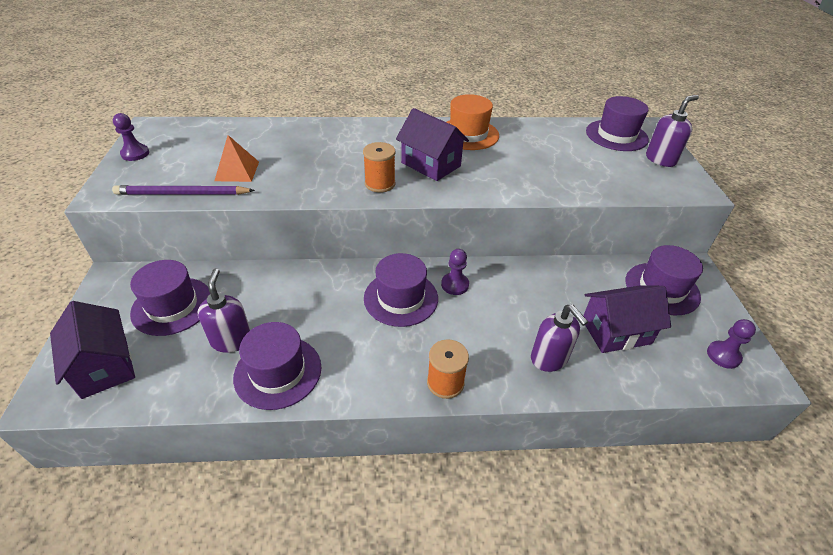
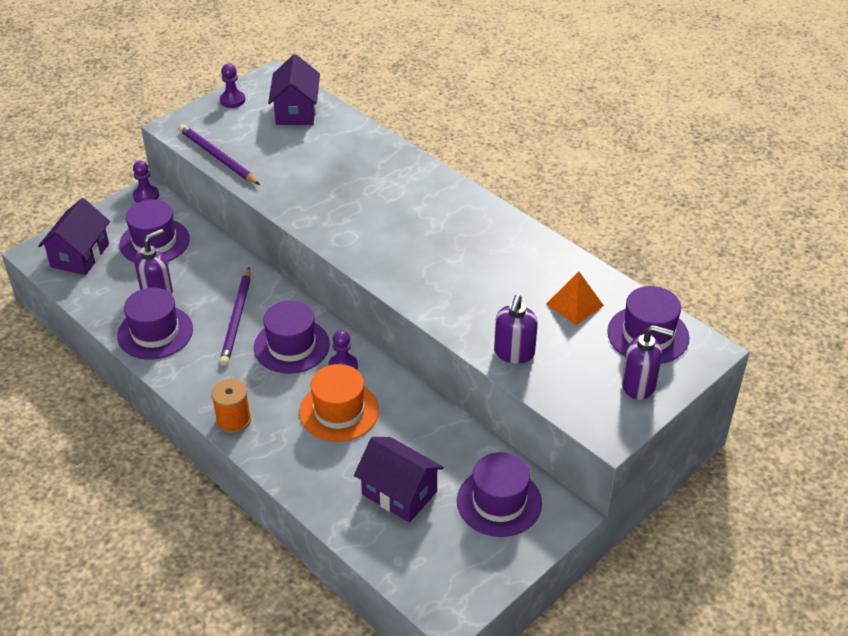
camera: 50 degrees right, 0 degrees up
orange pyramid [214,135,259,182] -> orange pyramid moved to [546,271,604,325]
orange spool [363,142,396,193] -> none
purple house [396,108,469,181] -> purple house moved to [268,54,320,125]
orange hat [447,94,499,150] -> orange hat moved to [299,364,379,442]
purple soap dispenser [531,304,588,372] -> purple soap dispenser moved to [494,295,538,364]
purple pawn [707,319,756,369] -> purple pawn moved to [133,161,159,203]
none -> purple pencil [220,267,251,366]

